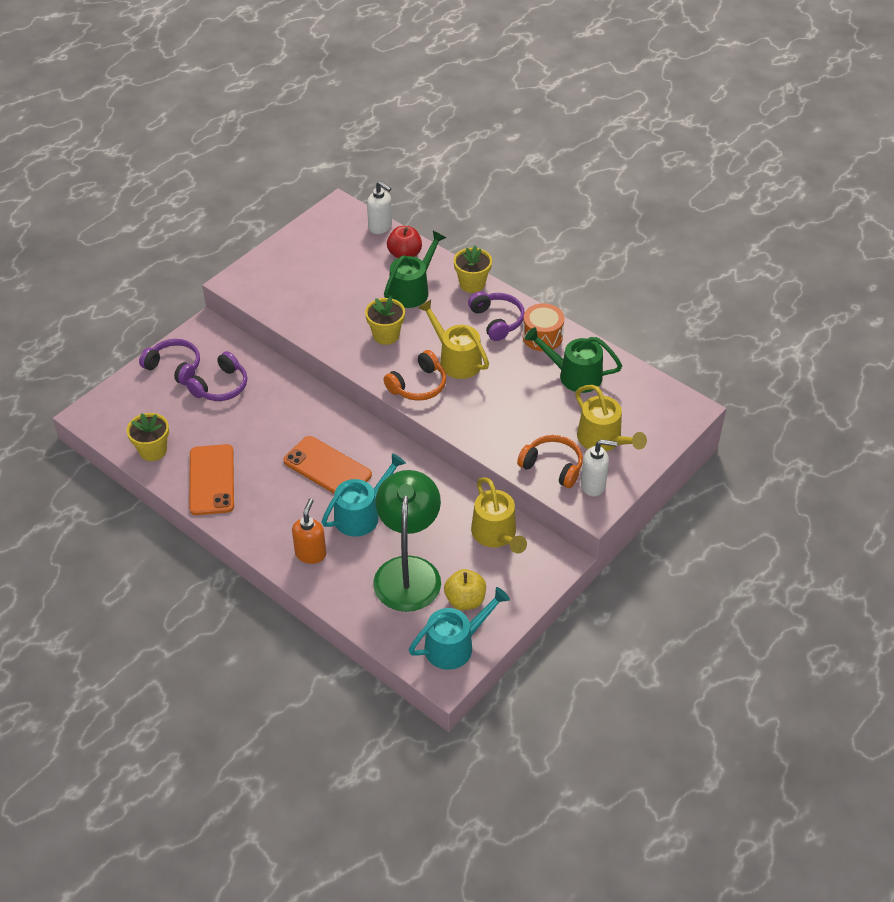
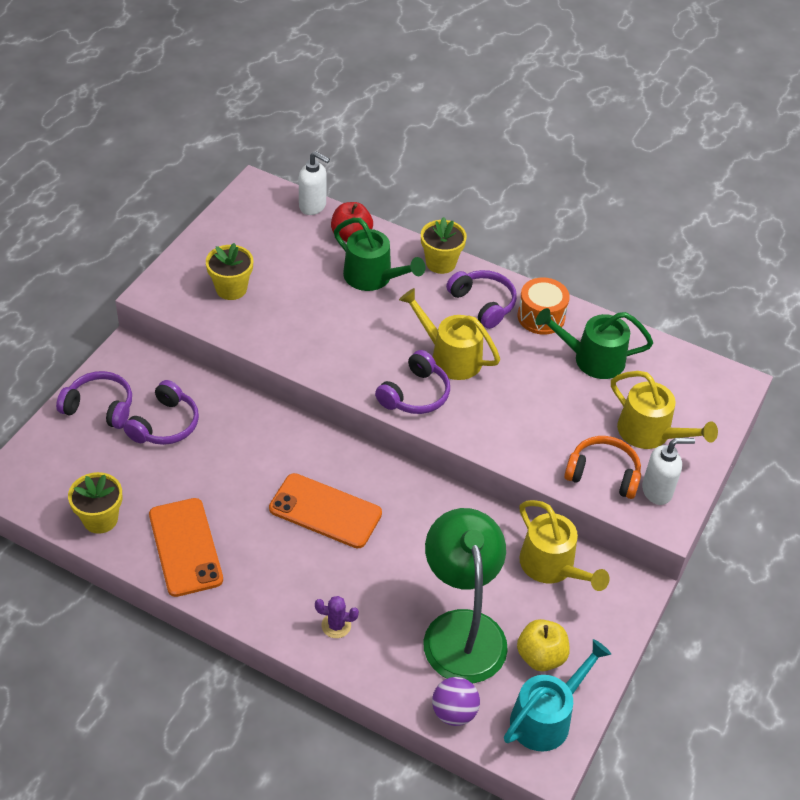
camera: 15 degrees left, 0 degrees up
orange soap dispenser [292,498,326,564] -> purple cactus [315,596,359,638]
turquoise watering can [322,453,406,537] -> none
yellow flower pot [365,297,405,345] -> yellow flower pot moved to [206,243,253,300]
green watering can [384,231,446,308] -> green watering can turned 105 degrees clockwise [334,218,425,291]
orange headphones [384,350,446,401] -> purple headphones [375,350,450,414]
none -> purple ball [432,677,480,726]

